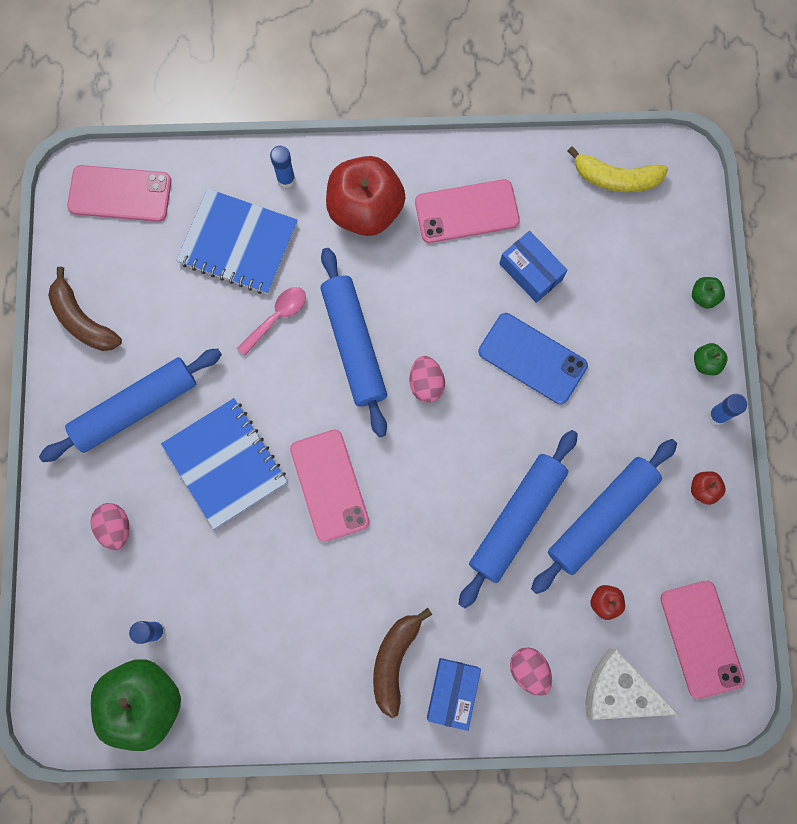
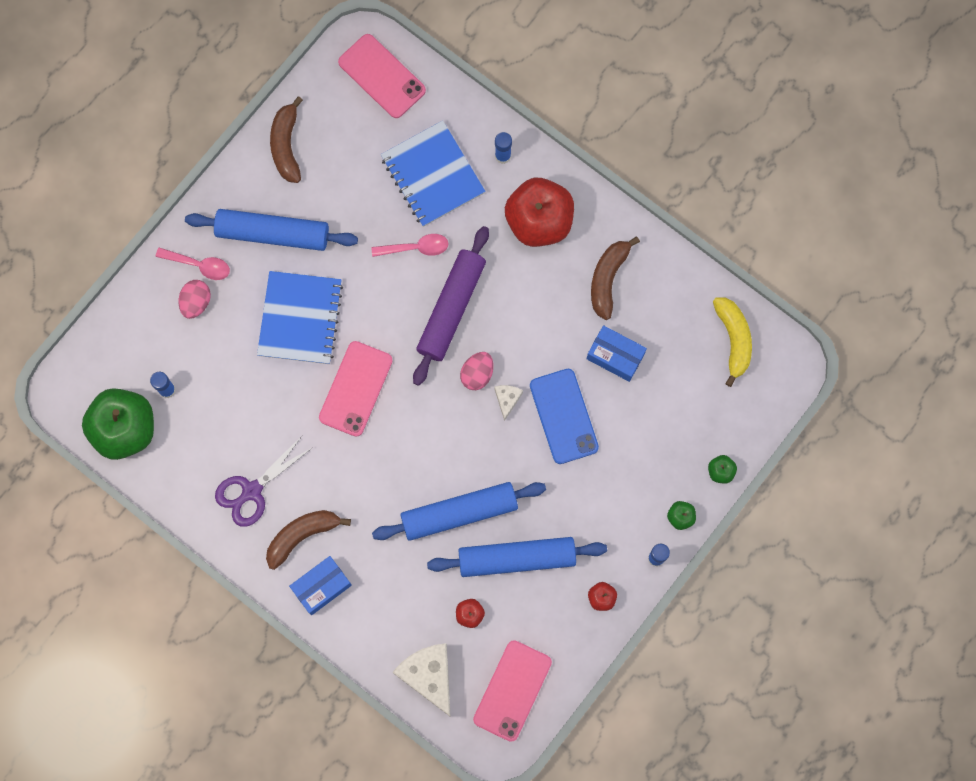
camera: 40 degrees right, 0 degrees up
blue rolling pin [320,248,387,437] -> purple rolling pin [413,226,489,386]
pink phone [415,179,520,243] -> brown banana [591,236,640,320]
blue box [499,231,568,303] -> blue box turned 60 degrees counterclockwise [587,325,647,382]
pink egg [510,647,552,696] -> none
yellow banana [568,146,668,192] -> yellow banana turned 150 degrees counterclockwise [713,297,752,387]
none -> pink spoon [156,248,230,280]
none -> purple scissors [215,436,313,527]
none -> white cheese [494,385,523,421]

